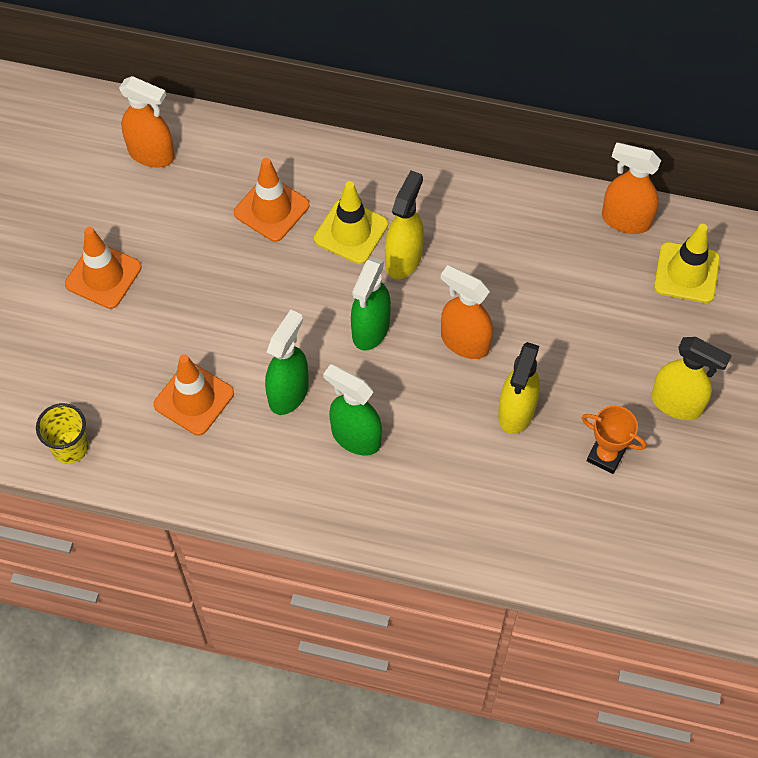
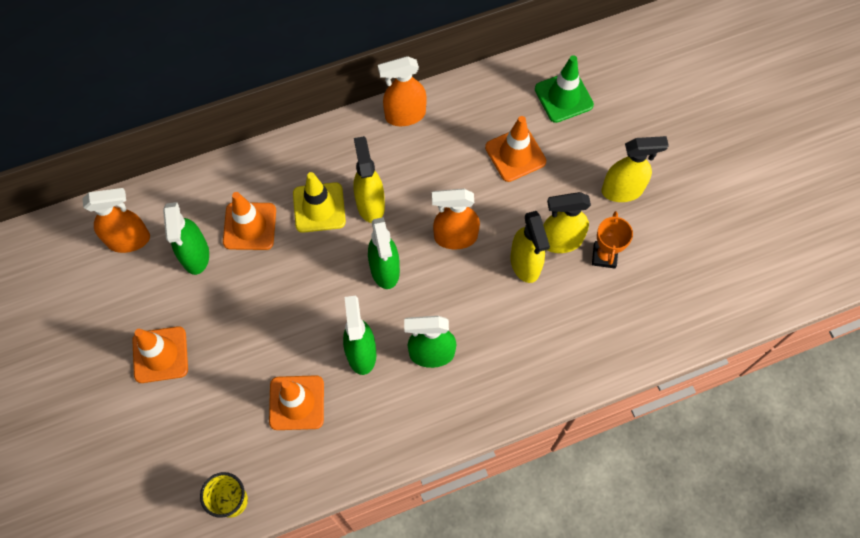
camera: 35 degrees left, 5 degrees up
orange trophy [582,406,646,474] -> orange trophy turned 75 degrees counterclockwise [592,211,633,269]
orange spray bottle [602,143,661,234] -> orange spray bottle moved to [378,56,427,126]
yellow traffic cone [654,224,720,303] -> green traffic cone [535,55,594,123]
none -> green spray bottle [163,202,209,275]
none -> orange traffic cone [485,116,546,182]
none -> yellow spray bottle [543,192,591,253]

